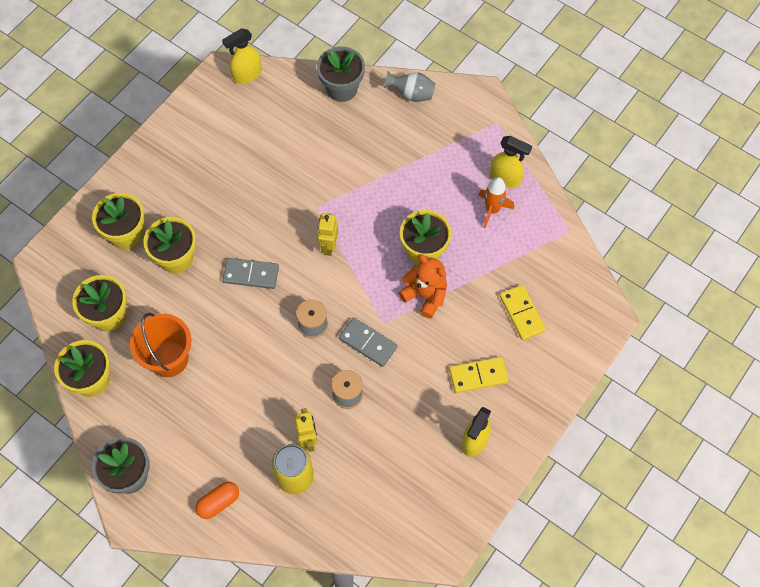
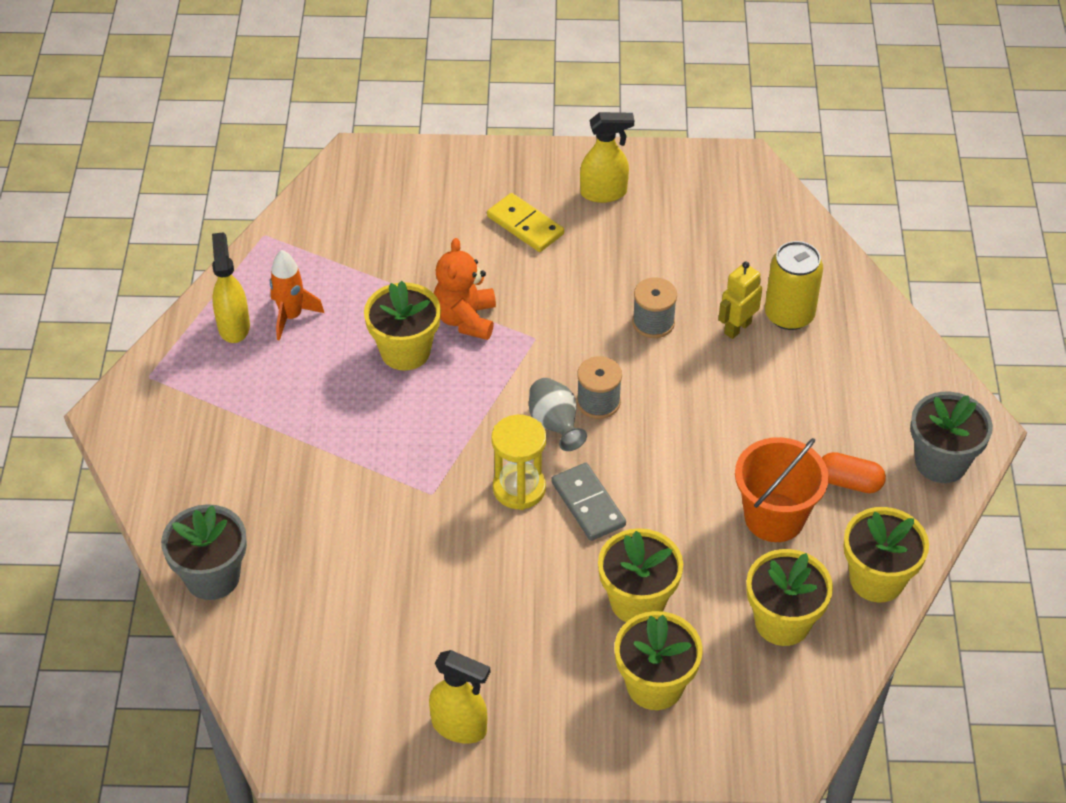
camera: 125 degrees left, 15 degrees down
orange capsule [195,481,239,519] -> orange capsule moved to [822,452,886,493]
yellow spray bottle [222,29,262,84] -> yellow spray bottle moved to [429,650,490,744]
yellow robot [318,213,338,256] -> none
grey domino [339,317,397,367] -> none
grey vase [384,71,435,102] -> grey vase moved to [529,378,587,451]
yellow domino [499,285,546,340] -> none
none -> yellow hourglass [491,415,546,510]

